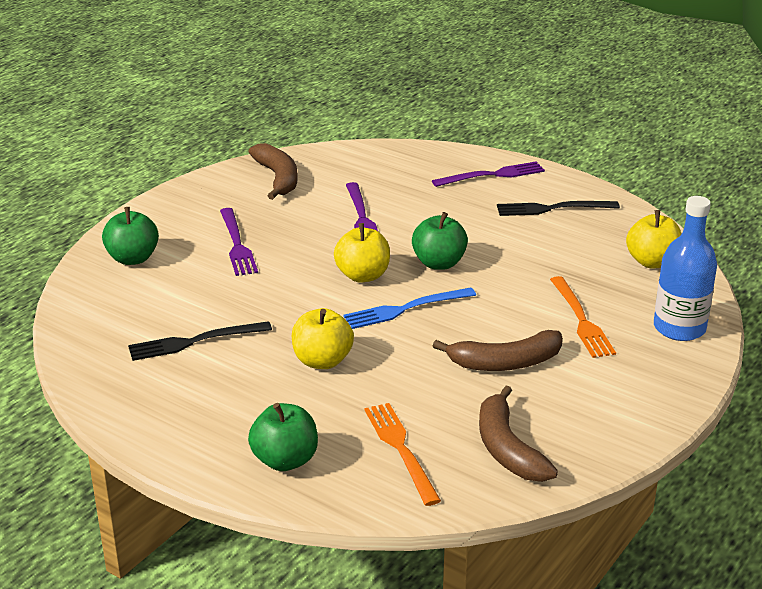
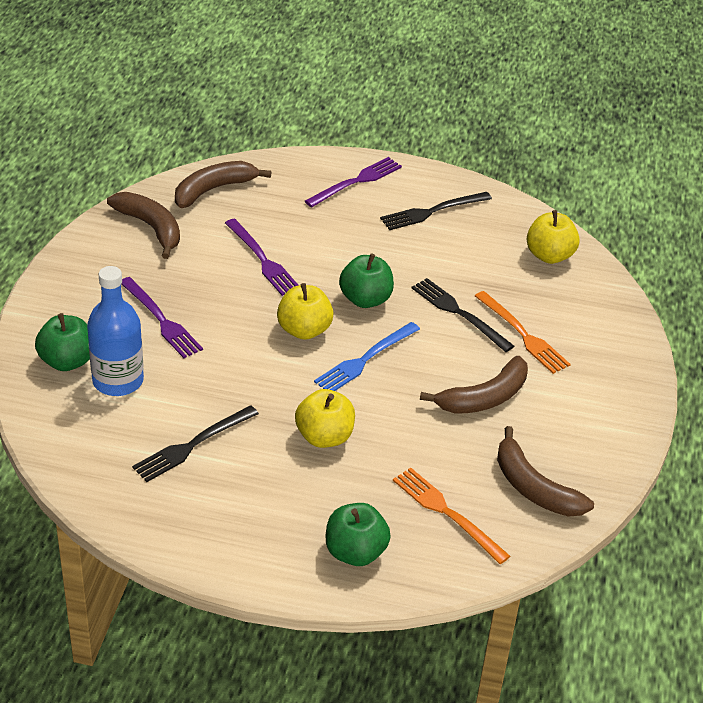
camera: 25 degrees left, 10 degrees up
blue bottle [654,196,717,341] -> blue bottle moved to [87,266,144,396]
none -> brown banana [175,161,272,208]
none -> black fork [411,278,514,352]

